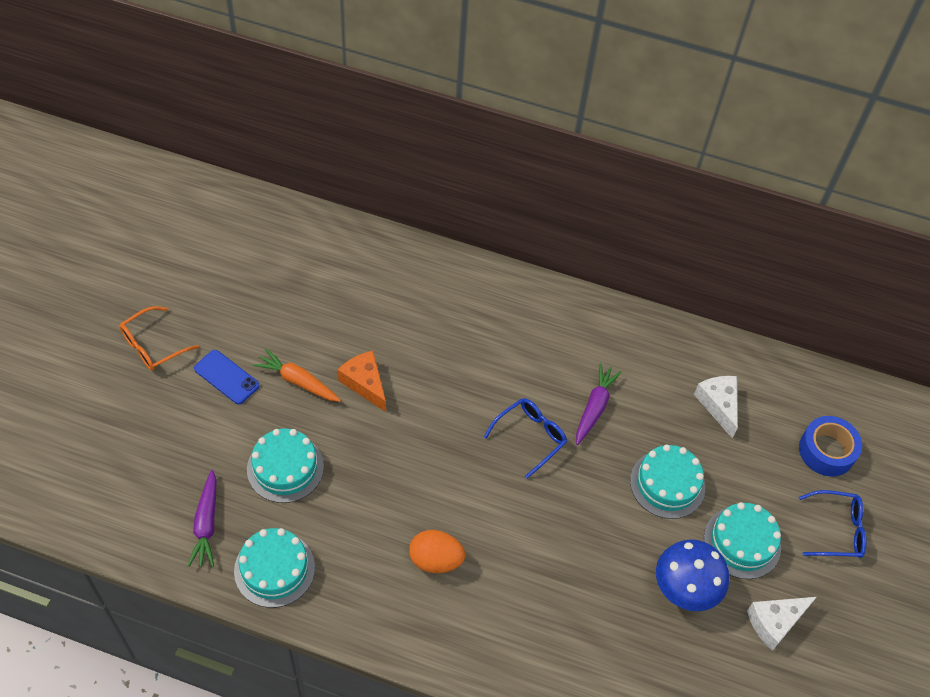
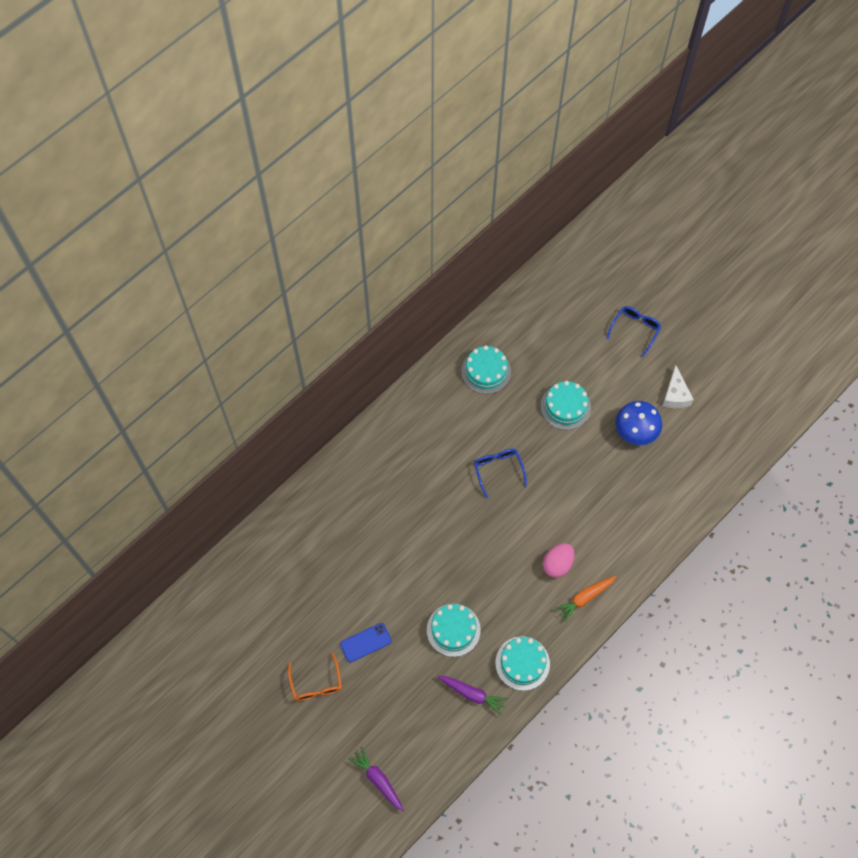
camera: 60 degrees left, 10 degrees up
orange carrot [253,348,341,402] -> orange carrot moved to [554,576,616,623]
orange cheese [338,351,386,412] -> none
orange egg [409,530,465,573] -> pink egg [543,543,575,578]
purple carrot [576,363,622,445] -> purple carrot moved to [348,747,404,811]
white cheese [694,376,738,438] -> none
turquoise cake [704,502,781,579] -> turquoise cake moved to [461,345,511,394]
blue tape [799,416,862,477] -> none

